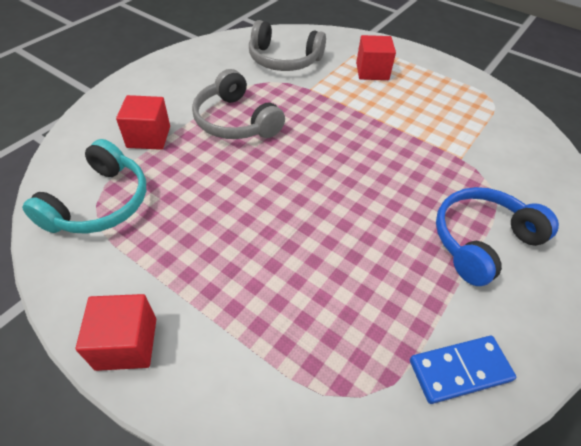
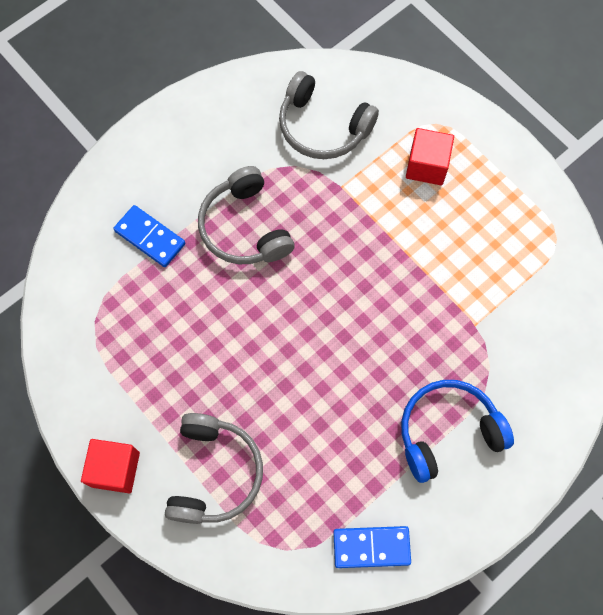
camera: 15 degrees right, 20 degrees up
turquoise headphones [22,139,146,234] -> none
red cube [116,95,170,150] -> blue domino [113,205,186,267]
none -> grey headphones [165,413,263,524]

